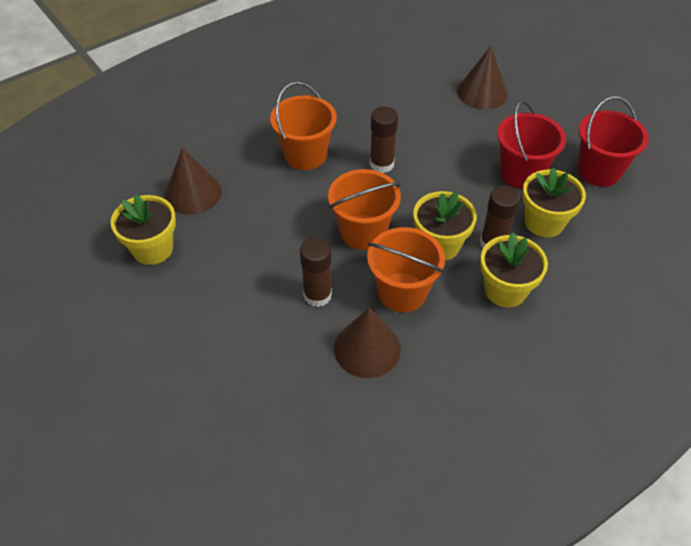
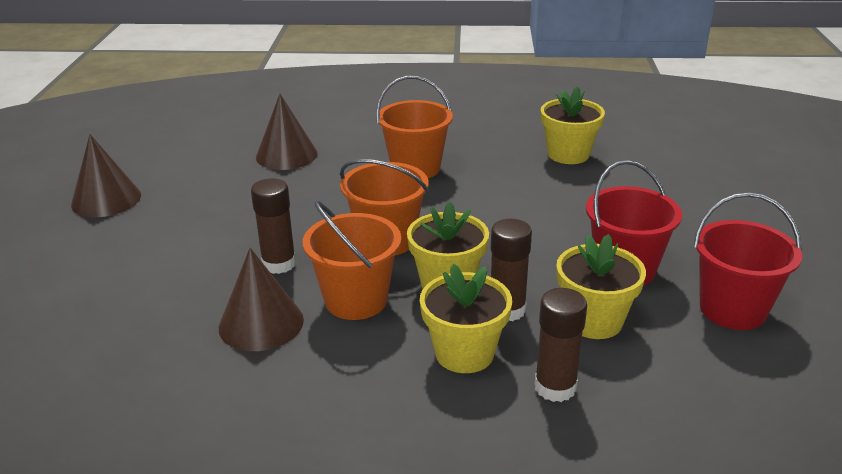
camera: 40 degrees right, 20 degrees down
yellow flower pot [111,194,176,265] -> yellow flower pot moved to [541,86,605,164]
brown glue stick [370,106,398,173] -> brown glue stick moved to [535,288,587,402]
brown cone [457,46,508,109] -> brown cone moved to [71,134,141,217]

